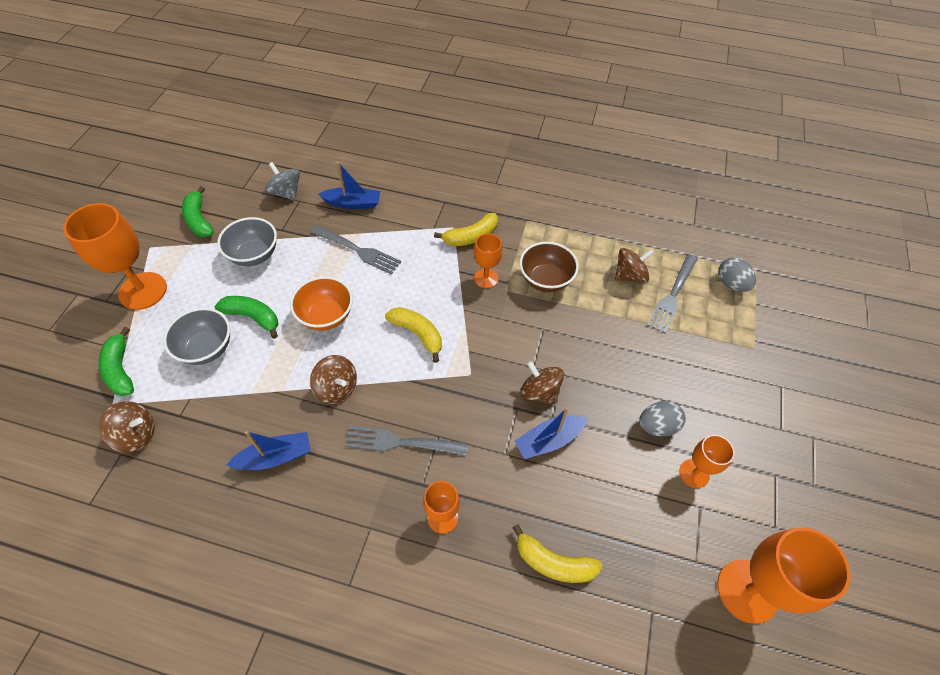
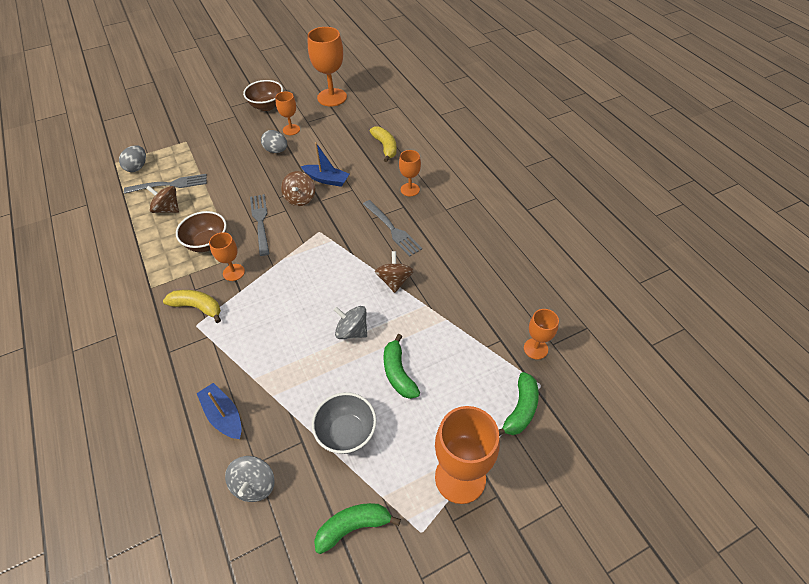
camera: 130 degrees left, 5 degrees down
brown spinning top [99,401,155,452] -> orange goblet [524,309,559,359]
grey bowl [163,308,230,365] -> none
green banana [182,186,214,237] -> green banana turned 135 degrees counterclockwise [314,503,401,554]
blue boat [227,431,311,470] -> none
orange bowl [290,276,353,331] -> grey spinning top [334,306,367,339]
grey fork [310,226,401,275] -> grey fork moved to [250,194,269,256]
yellow banana [385,307,442,363] -> none
none -> brown bowl [243,80,283,111]

